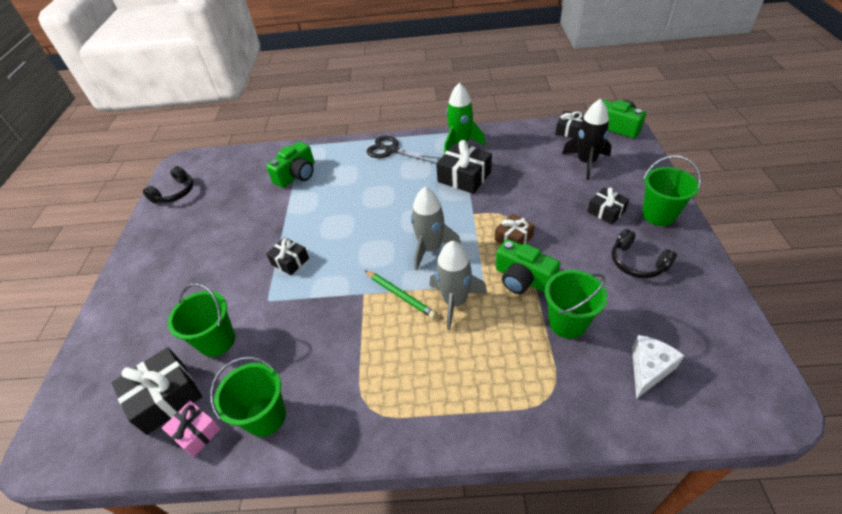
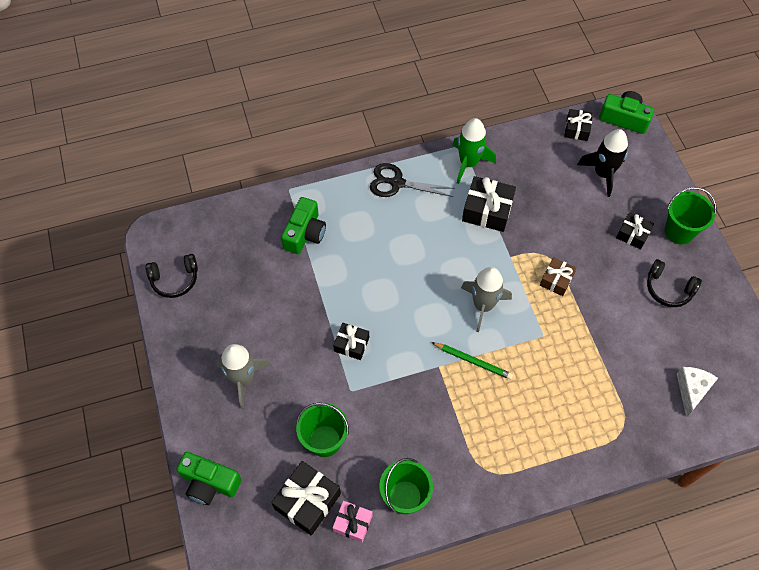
camera: 20 degrees left, 15 degrees up
black headphones [143,166,194,203] -> black headphones turned 60 degrees clockwise [145,254,198,298]
grey rocket [430,241,487,330] -> grey rocket moved to [217,344,272,409]
green camera [496,239,560,294] -> green camera moved to [176,452,242,505]
green bucket [545,270,607,339] -> none

